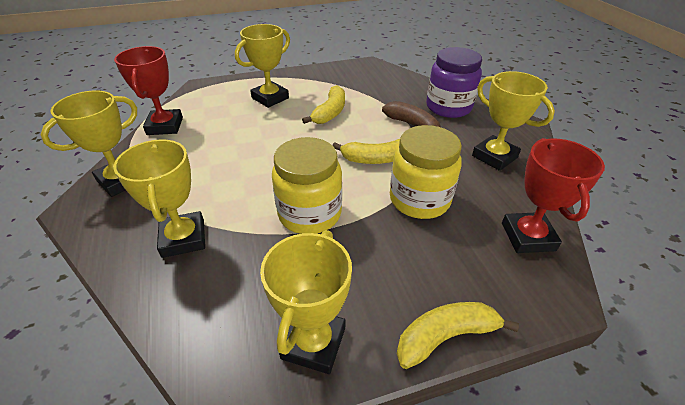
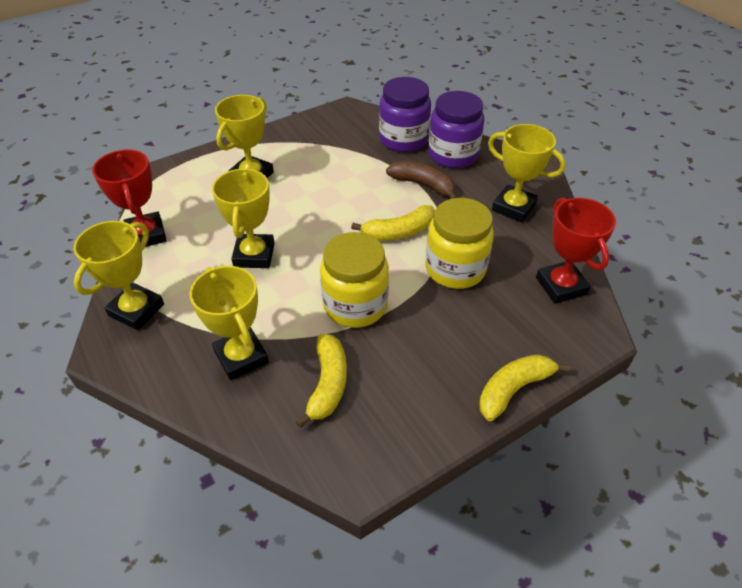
camera: 15 degrees left, 5 degrees up
yellow trophy [260,230,352,374] -> yellow trophy moved to [212,168,275,268]
yellow banana [302,85,345,124] -> yellow banana moved to [296,334,347,428]
none -> purple jar [379,77,431,152]

